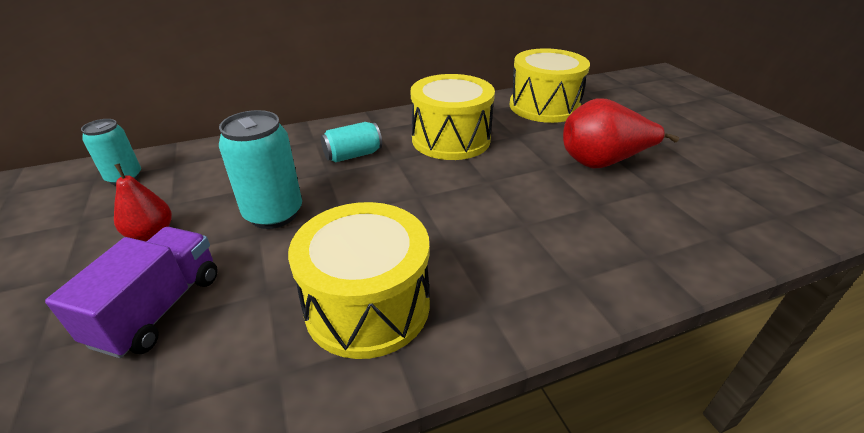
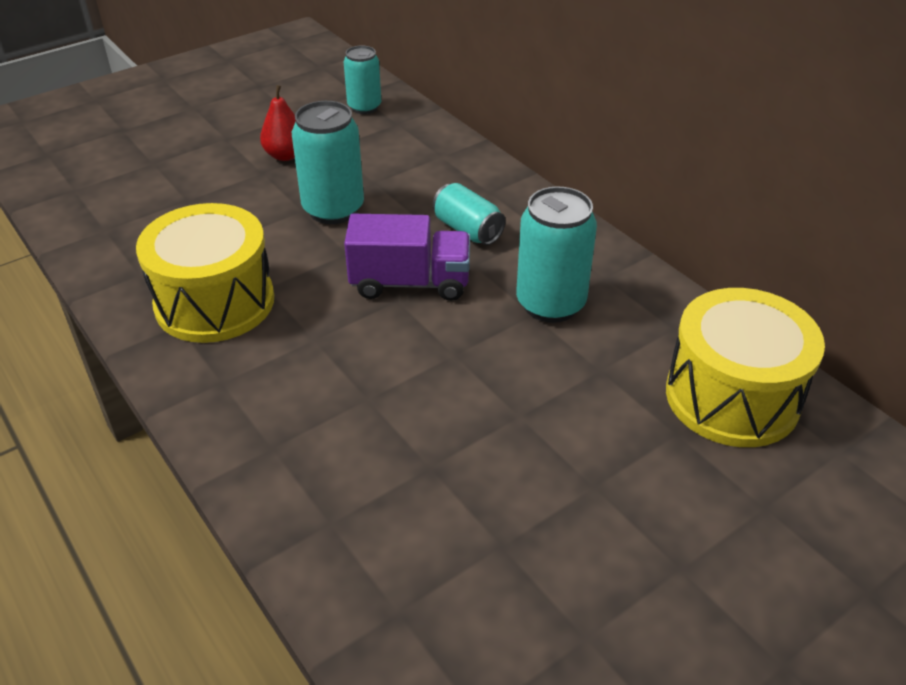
camera: 75 degrees right, 5 degrees up
purple truck [45,227,218,358] -> purple truck moved to [344,214,470,301]
yellow drum [410,74,495,160] -> turquoise can [516,187,597,323]
red pear [563,98,679,168] -> none

